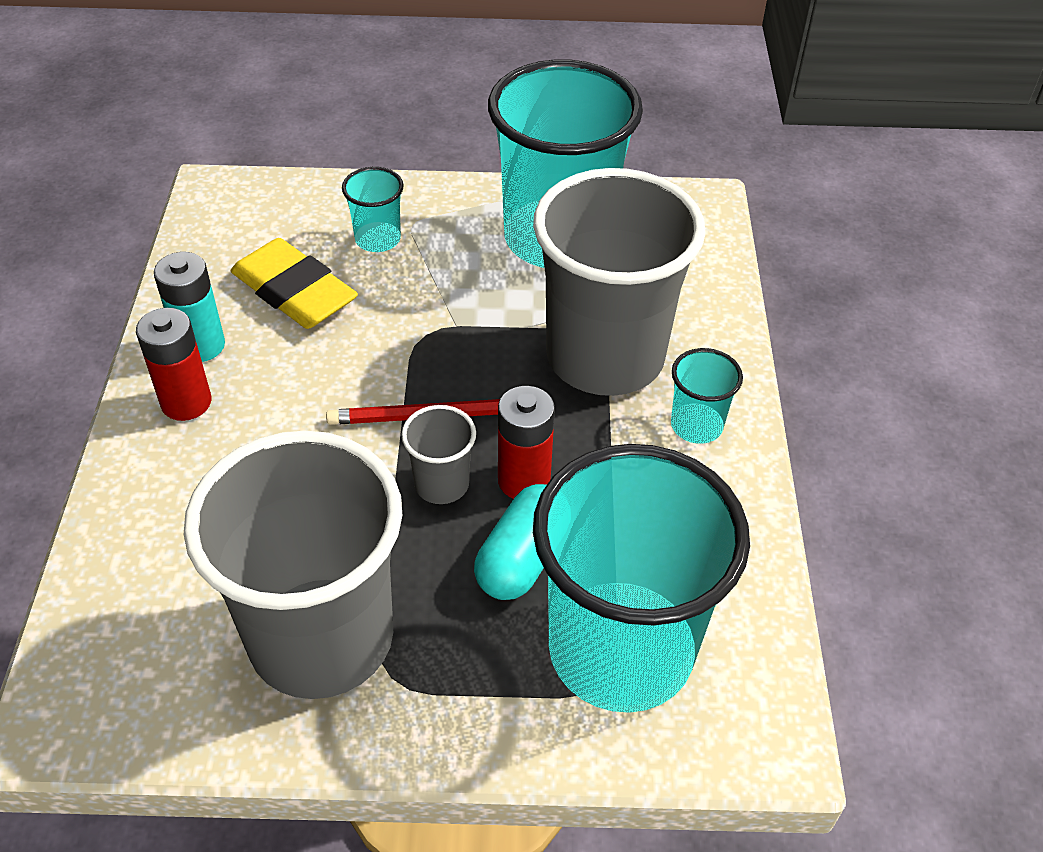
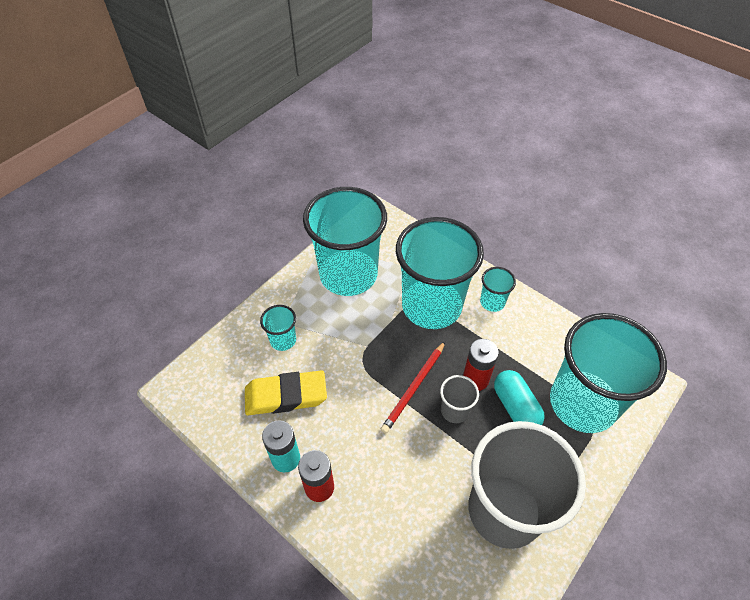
camera: 50 degrees left, 5 degrees up
grey cup [533,168,706,396] -> turquoise cup [396,217,484,329]

